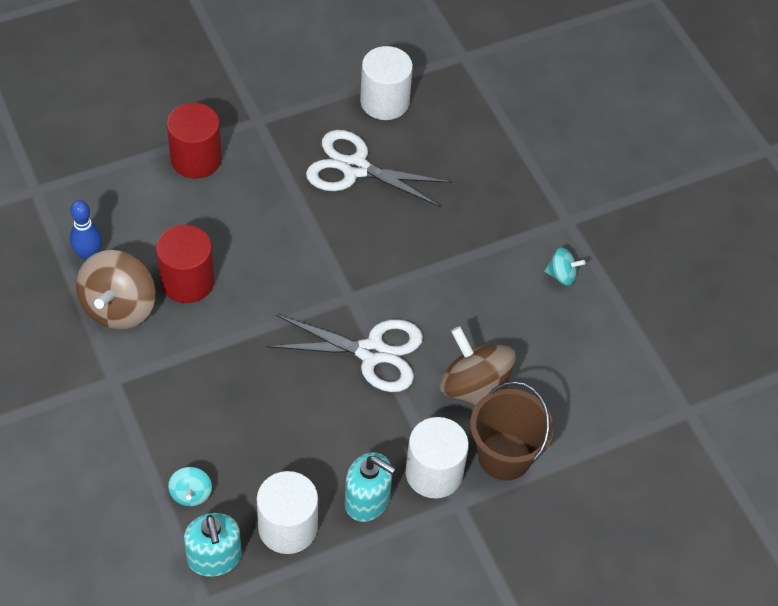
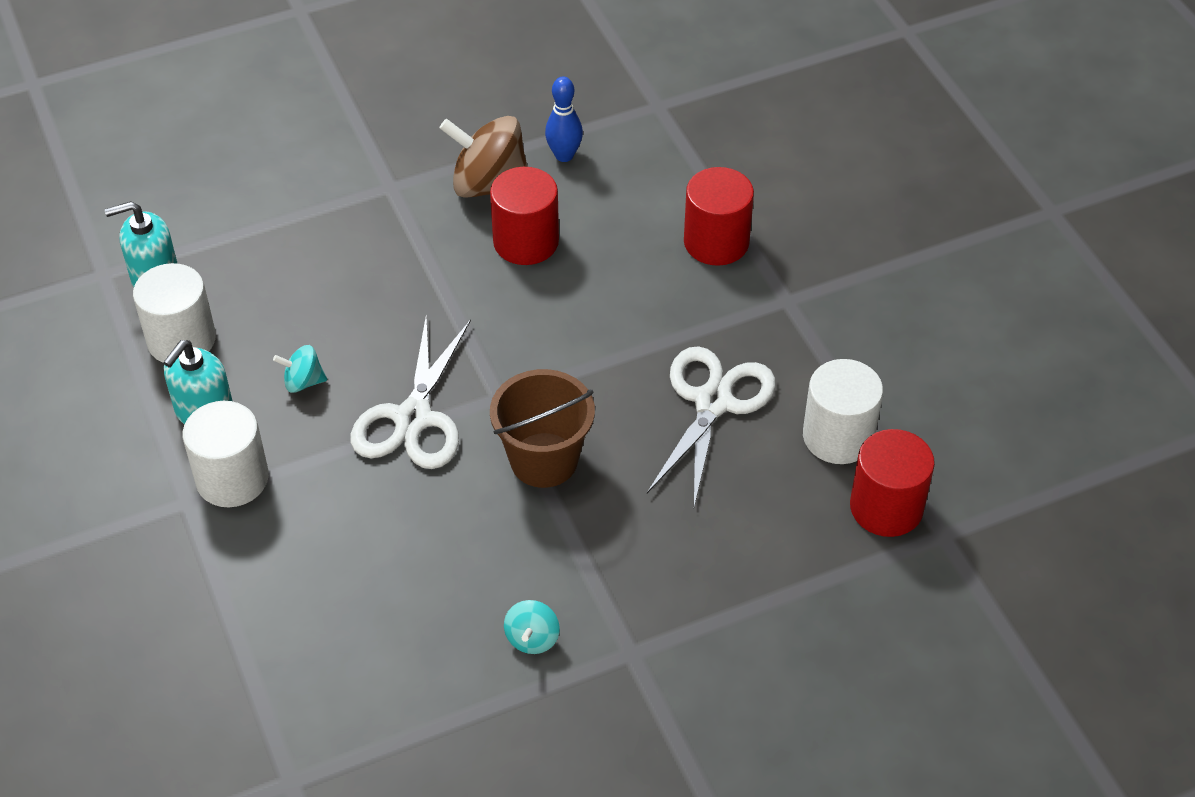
camera: 95 degrees right, 5 degrees down
turquoise spinning top [168,467,212,506] -> turquoise spinning top moved to [273,345,327,393]
brown spinning top [439,326,516,406] -> none
brown bucket [470,381,554,480] -> brown bucket moved to [490,369,595,488]
none -> red cylinder [850,429,935,537]

